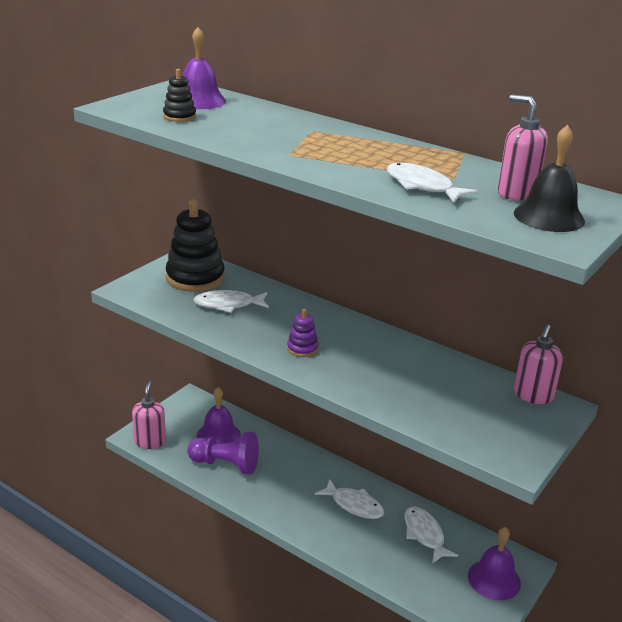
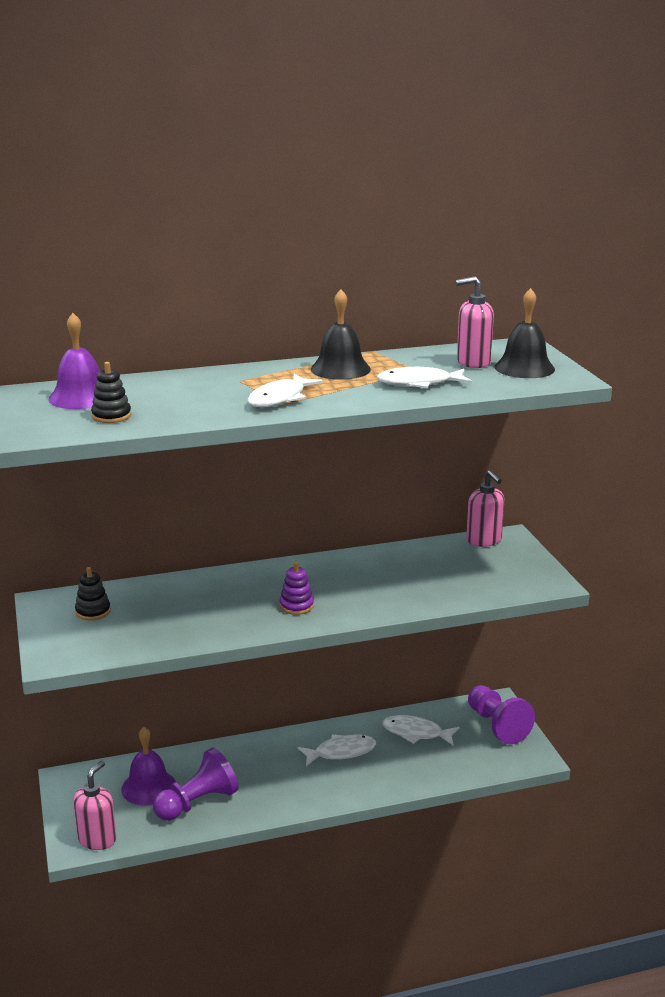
camera: 50 degrees left, 5 degrees down
pink soap dispenser [132,380,166,449] -> pink soap dispenser turned 75 degrees clockwise [73,761,117,850]
black stacking toy [166,199,225,292] -> black stacking toy [75,567,111,620], size x0.48
white fish [193,290,269,313] -> white fish moved to [247,374,323,408]
purple bell [468,527,521,600] -> purple pawn [468,685,535,744]
none -> black bell [311,289,371,380]

